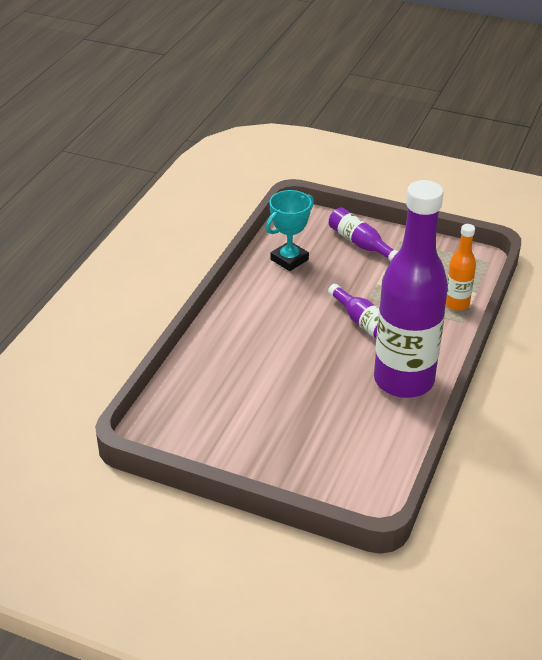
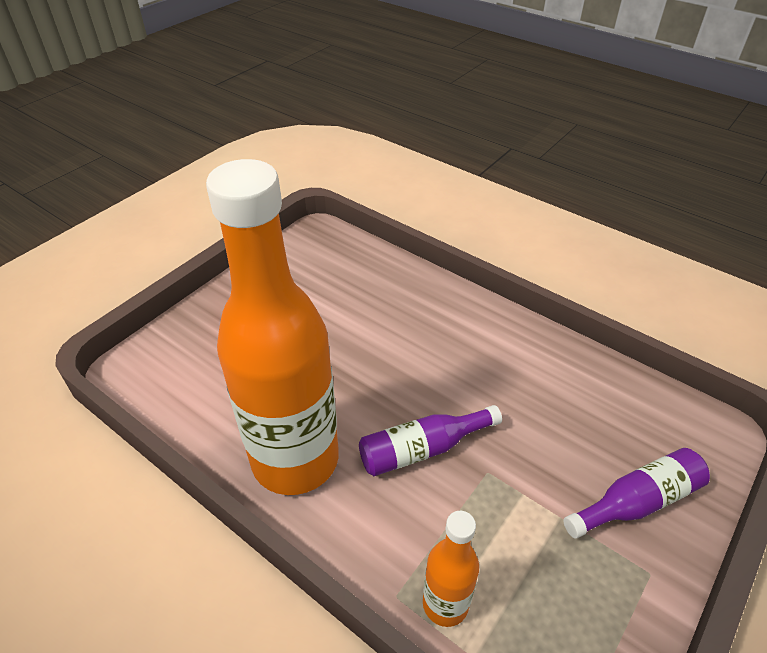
camera: 105 degrees right, 5 degrees up
turquoise trophy [266,190,314,271] -> none
purple bottle [374,180,448,398] -> orange bottle [206,159,339,495]

